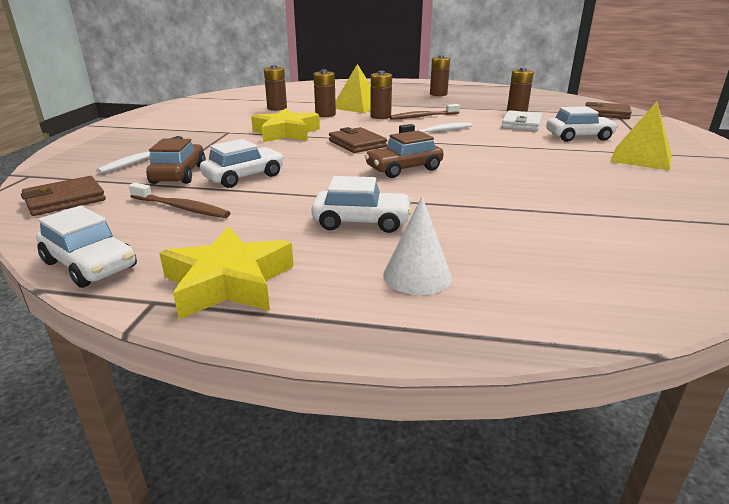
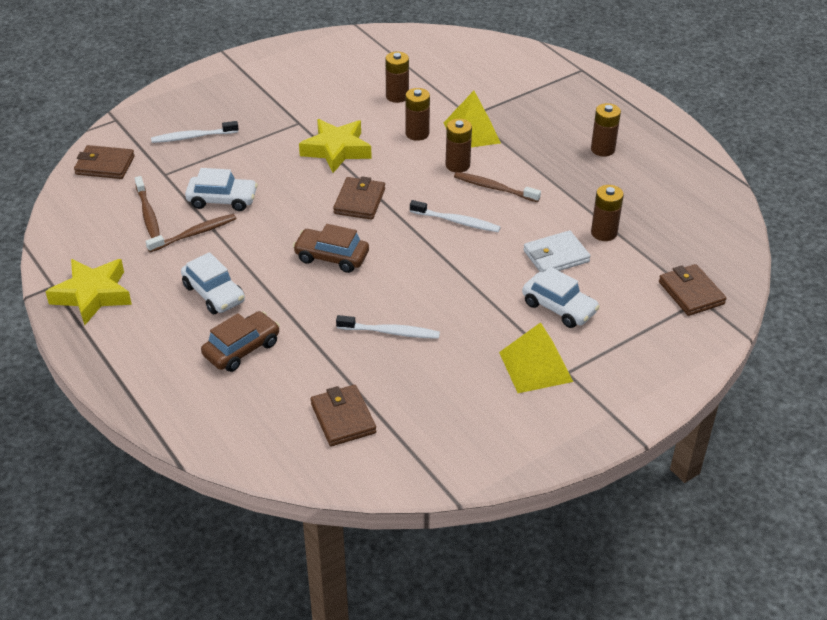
camera: 45 degrees right, 15 degrees up
white car [36,206,137,288] -> none
brown car [146,139,206,184] -> brown car moved to [201,311,280,372]
white cone [383,197,452,295] -> none
none -> brown toothbrush [146,214,237,252]
none -> brown wallet [311,385,376,446]
none -> white toothbrush [336,315,440,339]

